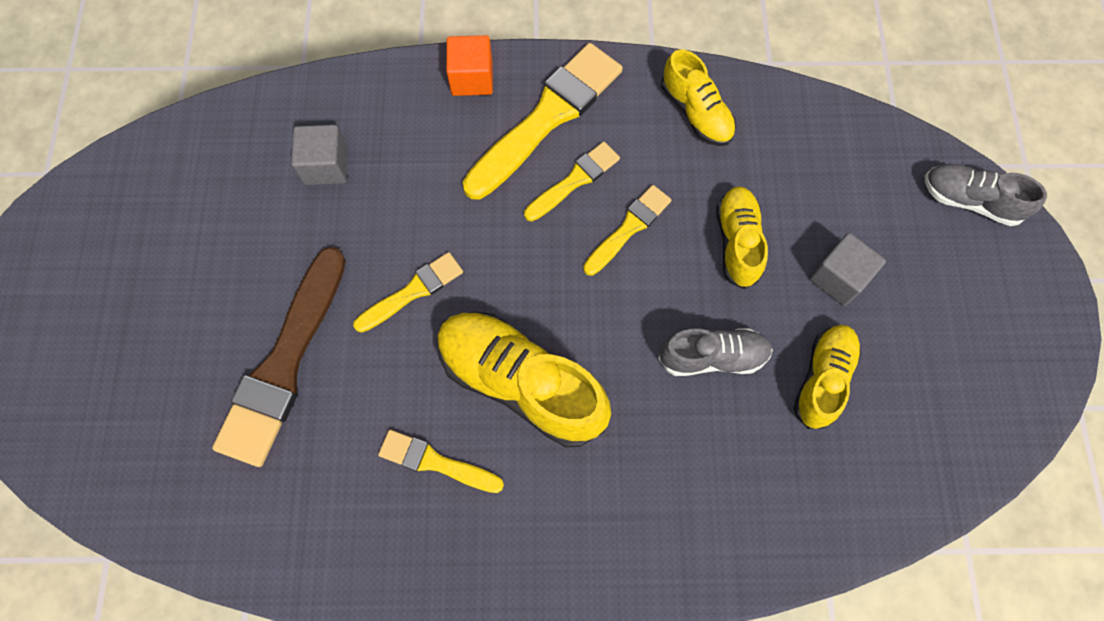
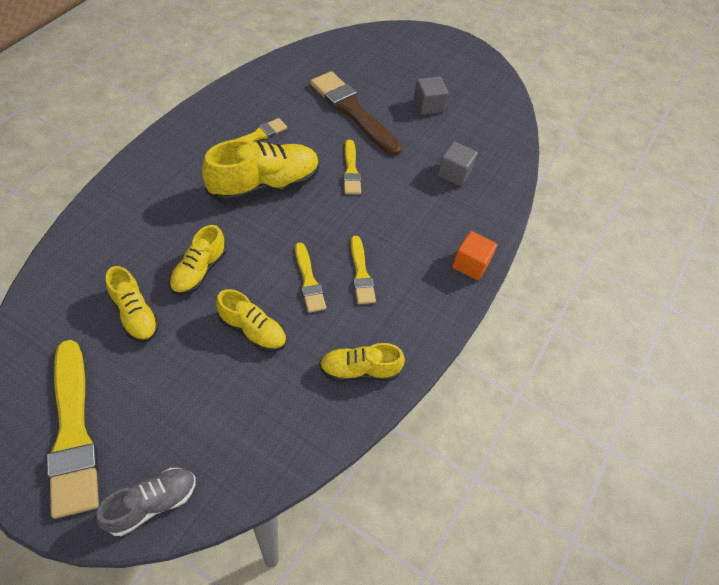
camera: 115 degrees right, 15 degrees down
yellow brush [463,43,623,200] -> yellow brush moved to [47,340,99,519]
grey shoe [658,328,773,376] -> yellow shoe [169,225,226,295]
grey cube [809,233,886,306] -> grey cube moved to [413,77,448,115]

